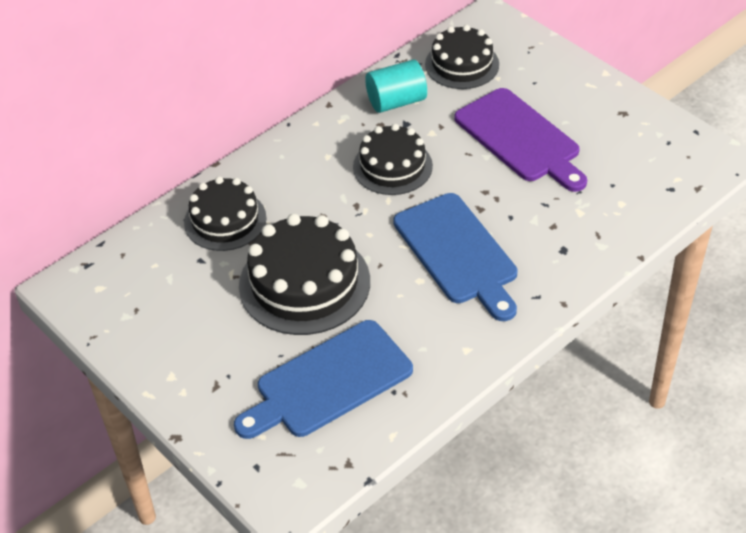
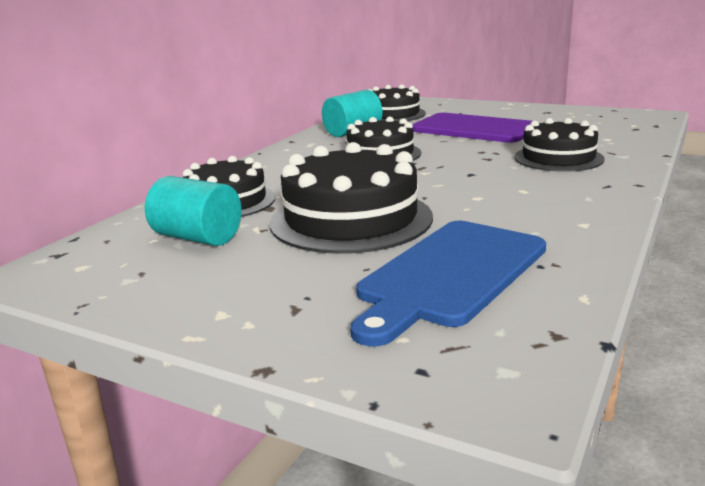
camera: 20 degrees left, 25 degrees down
blue cutting board [393,193,518,321] -> none
none -> turquoise cylinder [145,176,242,246]
none -> black cake [514,118,605,172]

